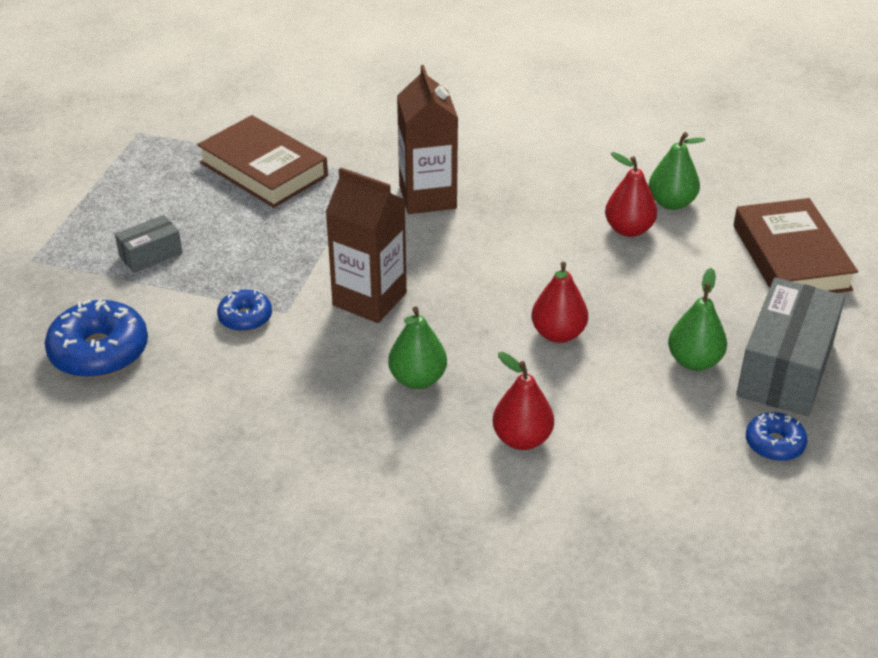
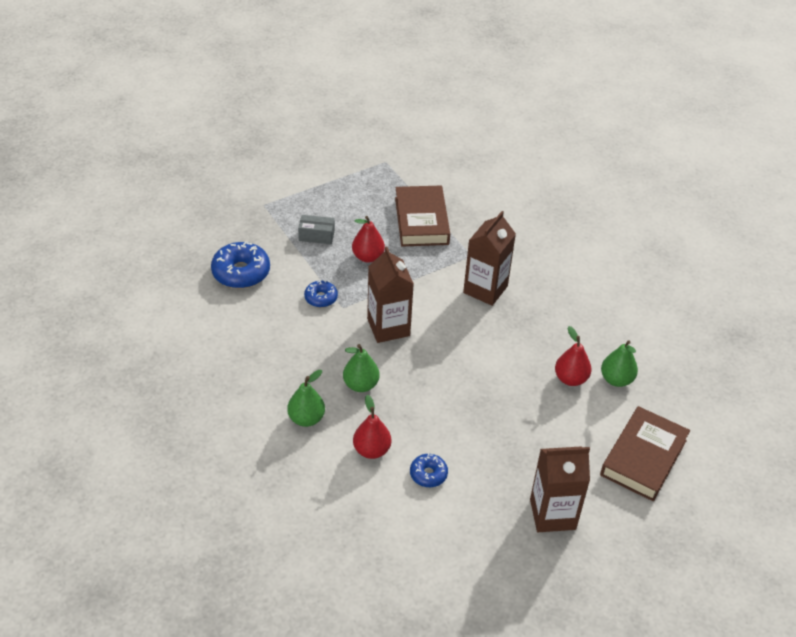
camera: 40 degrees right, 5 degrees up
red pear [531,262,588,343] -> red pear moved to [352,216,385,263]
green pear [668,268,727,371] -> green pear moved to [287,370,325,427]
grey box [736,277,845,416] -> brown carton [530,447,590,532]
blue donut [746,412,807,461] -> blue donut moved to [410,454,448,487]

